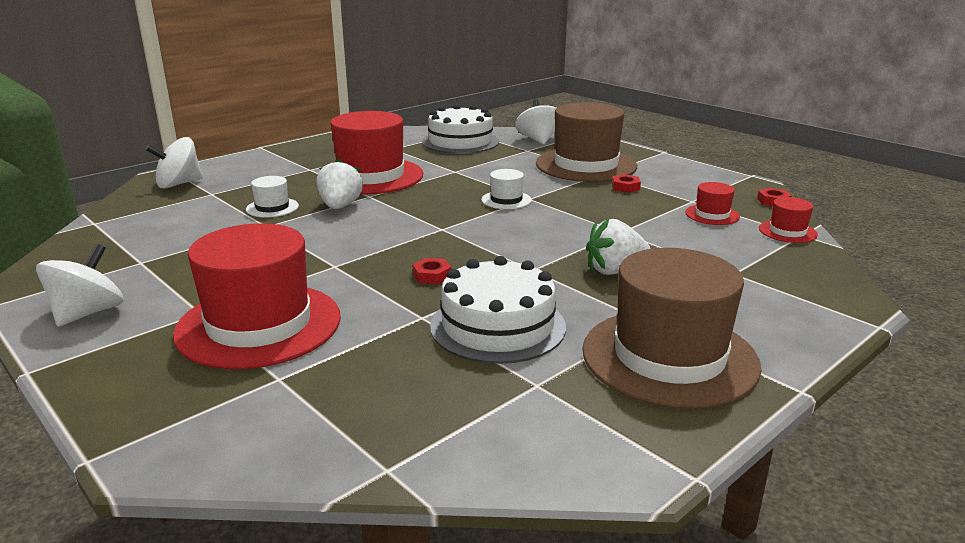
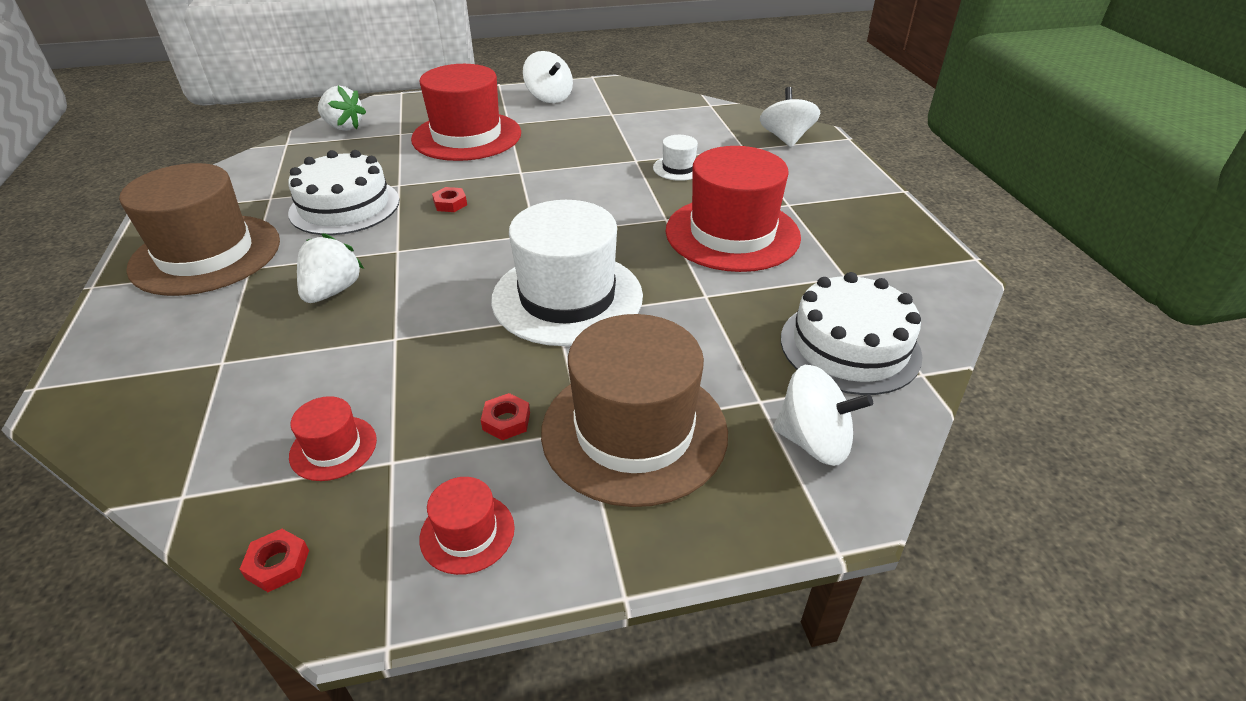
camera: 120 degrees right, 15 degrees up
white strawberry [316,158,363,209] -> white strawberry moved to [318,86,366,131]
white hat [481,169,532,209] -> white hat [491,200,643,346], size x2.27
red hat [759,197,818,243] -> red hat moved to [419,477,515,575]

